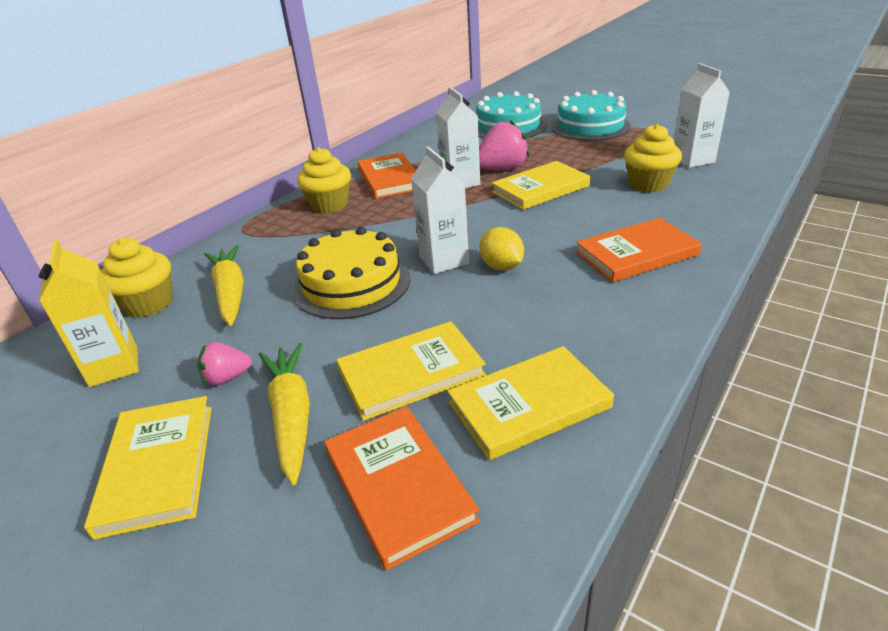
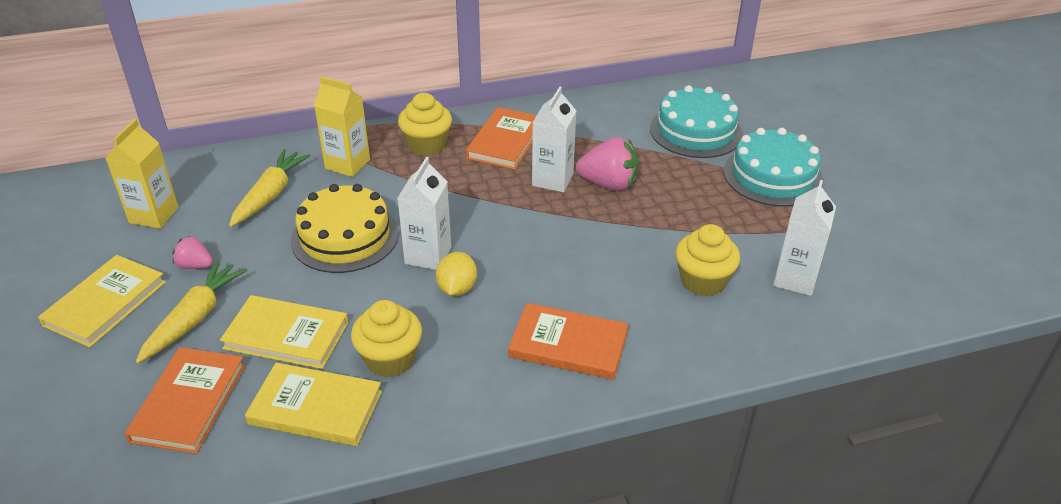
camera: 35 degrees right, 5 degrees up
yellow cupcake [101,238,173,318] -> yellow cupcake moved to [351,300,422,377]
yellow book [492,161,590,210] -> none
none -> yellow carton [314,76,370,177]

